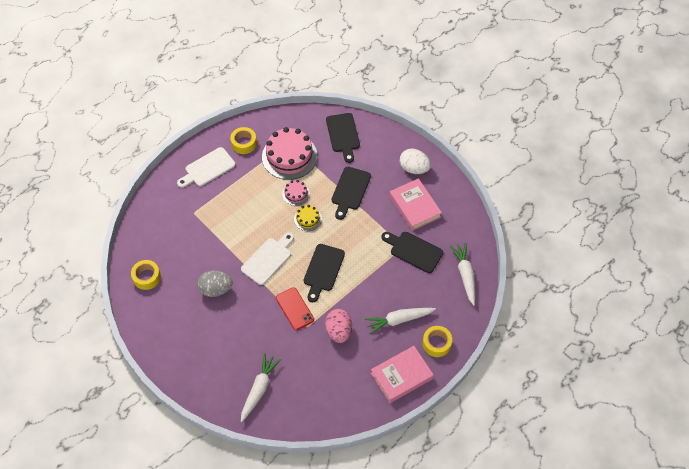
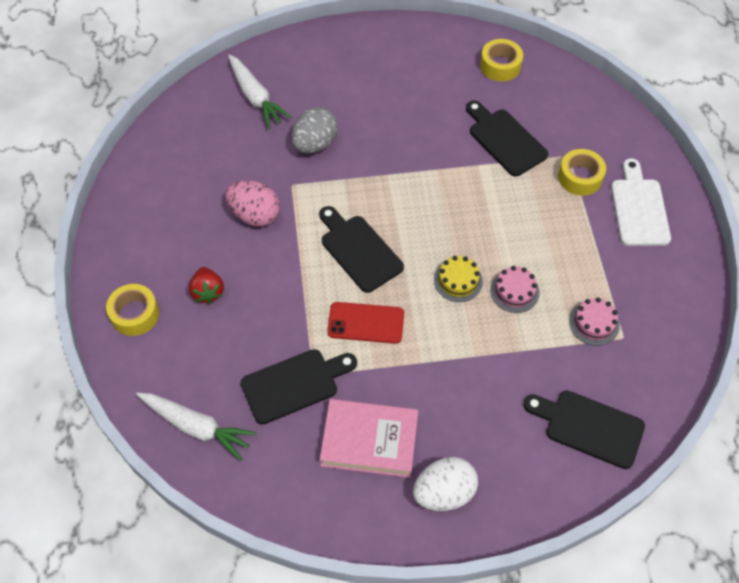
camera: 125 degrees right, 0 degrees up
grey egg [197,270,233,297] -> grey egg moved to [292,107,338,154]
yellow tape [230,127,257,154] -> yellow tape moved to [558,149,606,196]
white cutting board [241,233,294,285] -> none
pink cake [262,127,317,180] -> pink cake [569,297,620,346], size x0.48
red phone [276,287,314,330] -> red phone moved to [327,302,404,344]
black cutting board [332,167,371,220] -> black cutting board moved to [466,101,548,176]
white carrot [365,308,436,334] -> red strawberry [189,267,224,304]
pink book [371,346,434,403] -> none

